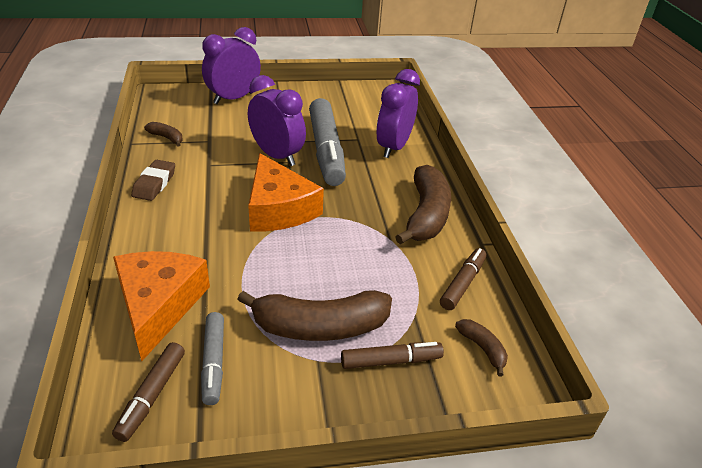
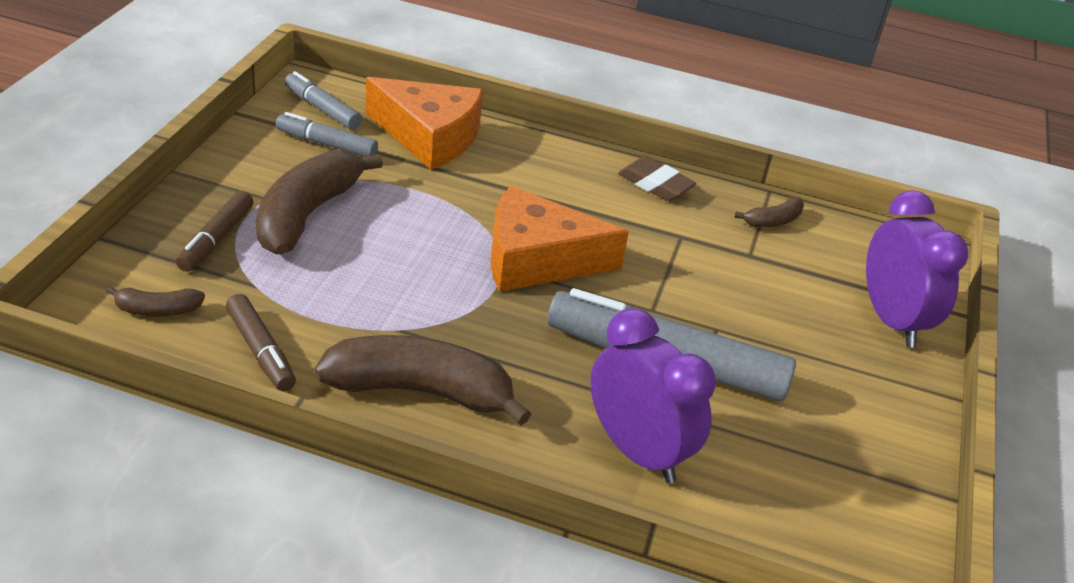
camera: 115 degrees right, 0 degrees up
brown marker [112,342,185,442] -> grey marker [285,71,362,130]
purple clock [248,75,306,166] -> none
brown banana [395,165,451,245] -> brown banana turned 150 degrees clockwise [314,335,531,425]

